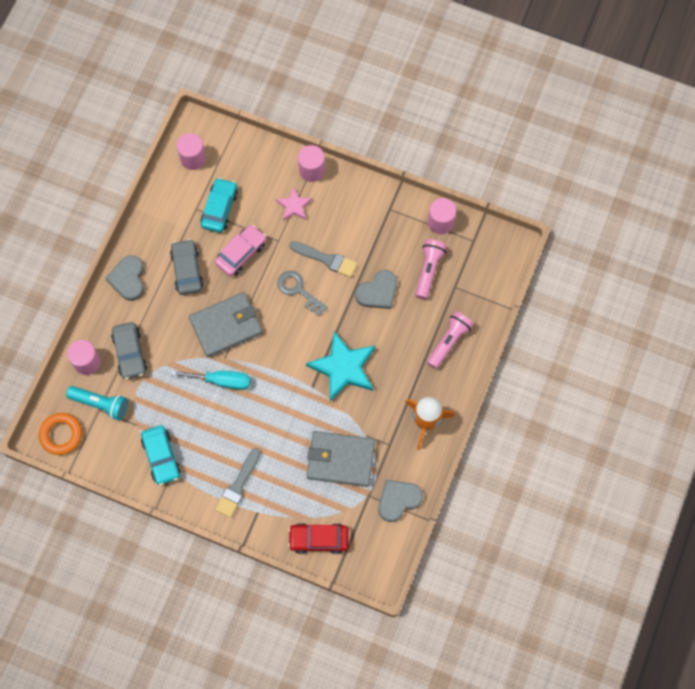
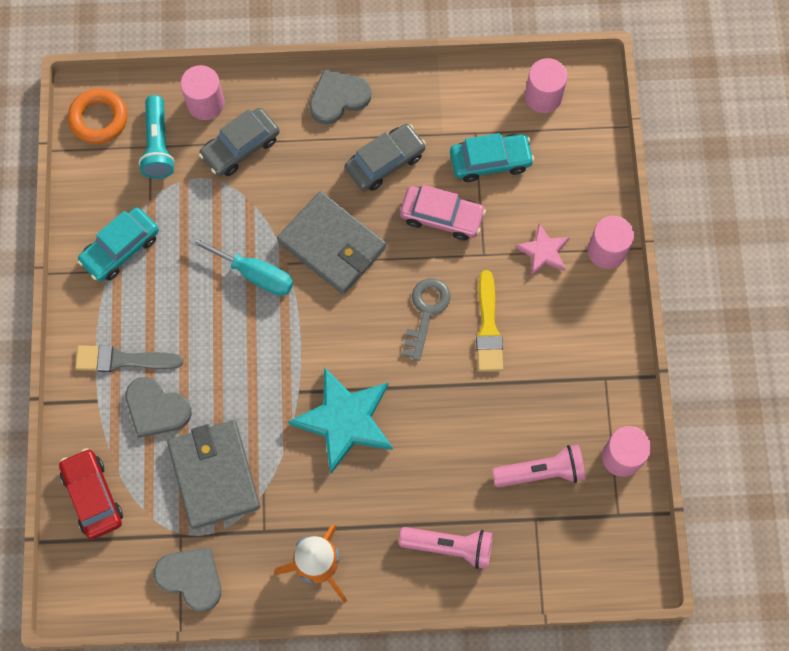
camera: 65 degrees right, 0 degrees up
turquoise screwdriver [171,370,250,390] -> turquoise screwdriver turned 45 degrees counterclockwise [189,236,293,296]
grey brush [289,241,357,277] -> yellow brush [476,270,503,372]
grey heart [355,270,397,309] -> grey heart moved to [125,377,192,438]

